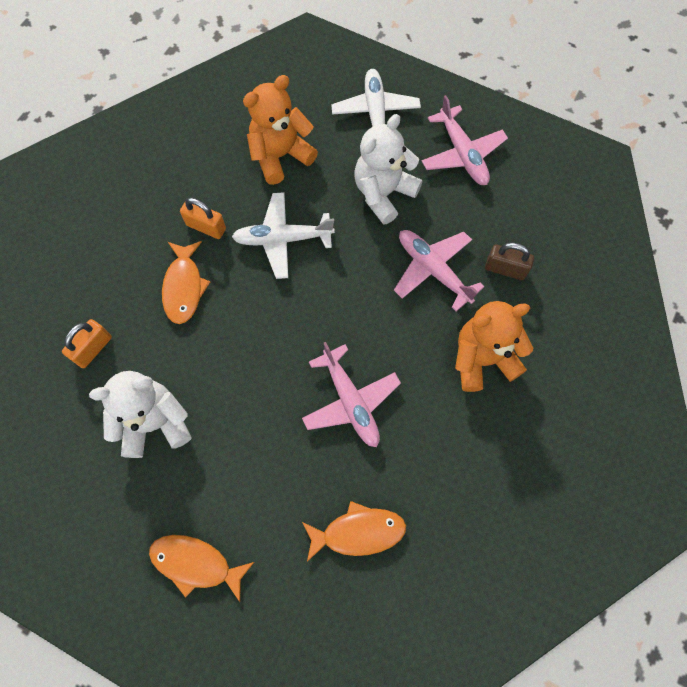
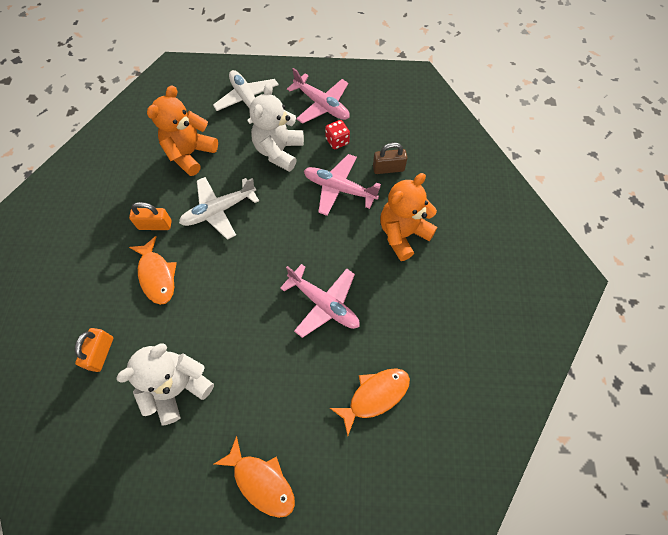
camera: 25 degrees left, 5 degrees down
orange fish [149,535,254,602] -> orange fish turned 135 degrees counterclockwise [214,436,295,518]
none -> red dice [325,120,350,150]

